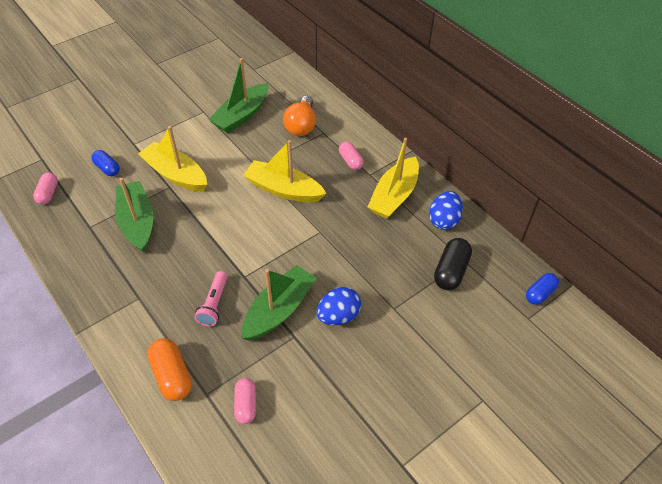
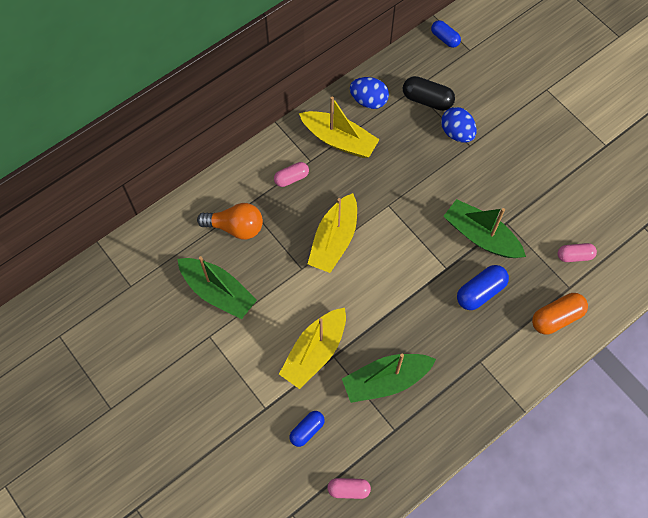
camera: 90 degrees left, 15 degrees up
pink flashlight [194,271,228,326] -> blue capsule [457,265,509,310]
blue egg [316,287,361,325] -> blue egg moved to [441,107,477,143]

